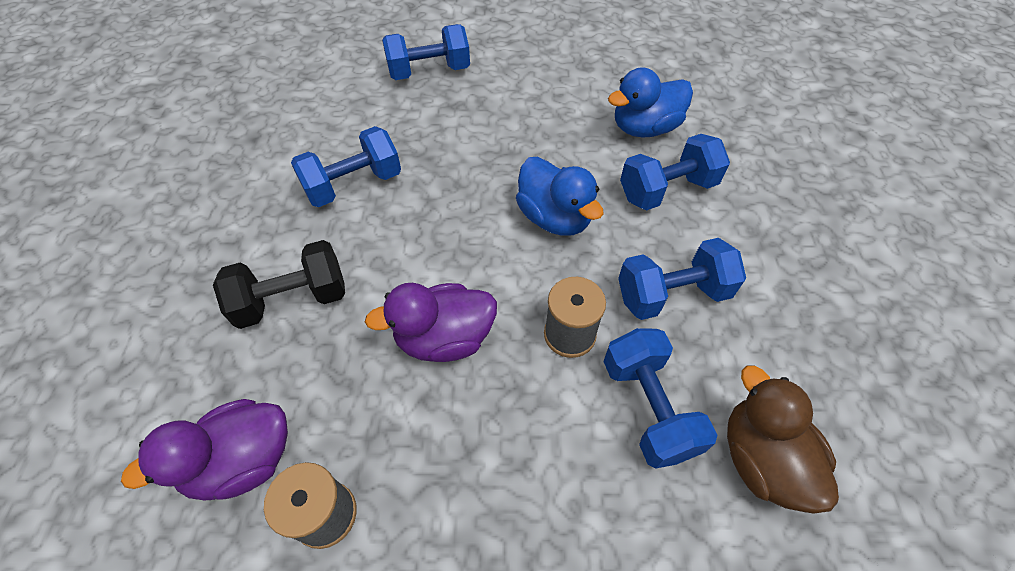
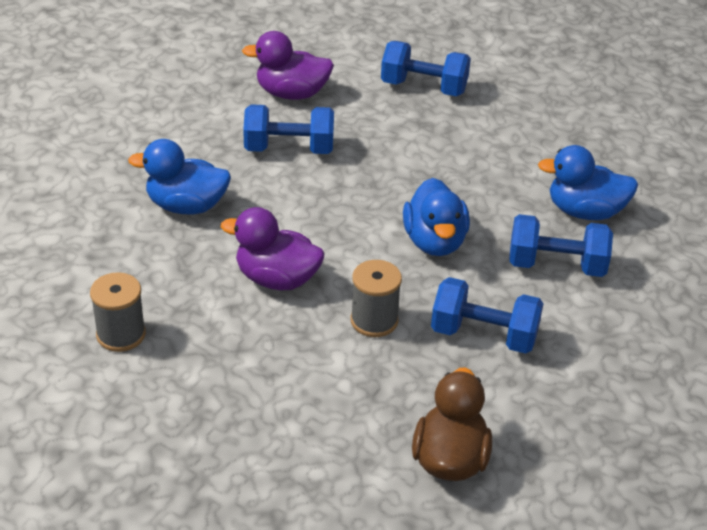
camera: 30 degrees right, 15 degrees down
purple duck [121,399,288,500] -> purple duck moved to [242,31,334,100]
black dumbbell [213,240,345,329] -> blue duck [128,139,231,214]
blue dumbbell [603,328,717,469] -> none

